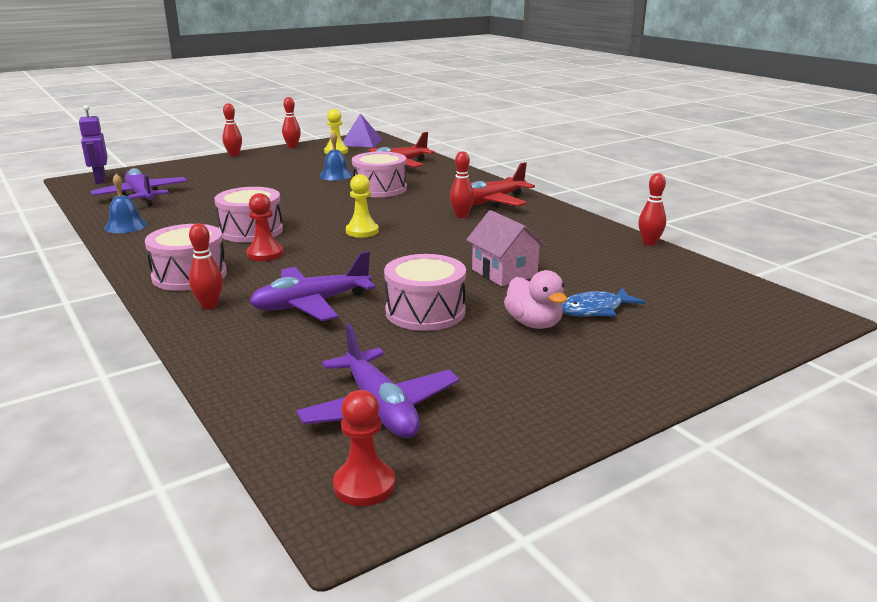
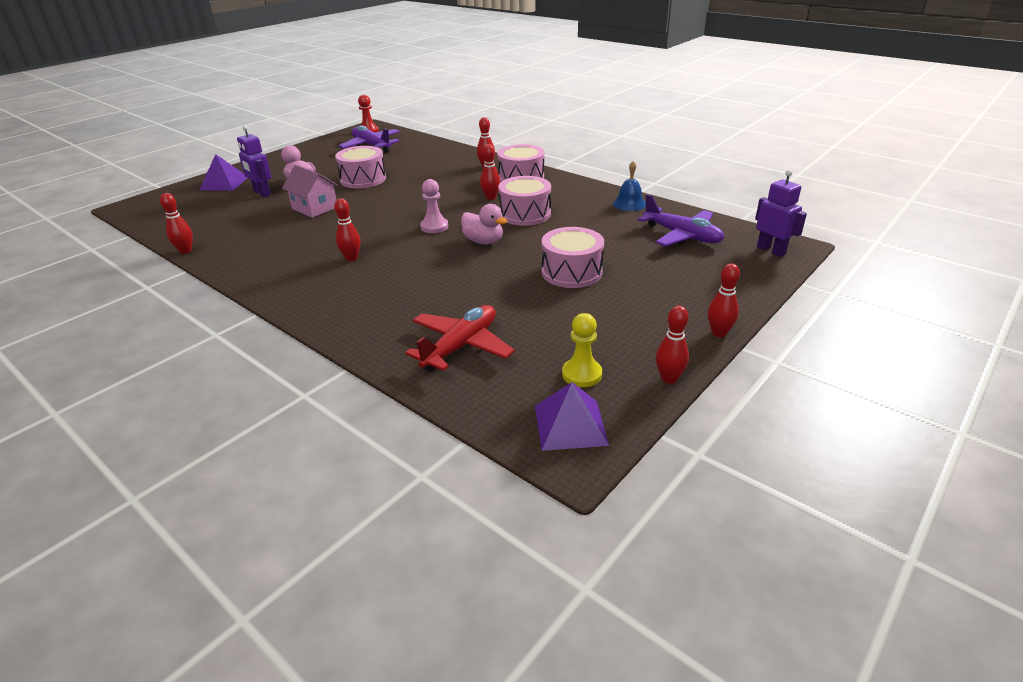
camera: 165 degrees right, 10 degrees up
red pawn [247,193,283,261] -> red bowling pin [480,144,500,200]
purple plane [249,251,376,321] -> none
blue bell [319,131,353,180] -> none
yellow pawn [346,174,379,238] -> pink pawn [420,179,448,233]
pink drum [352,152,407,197] -> pink drum moved to [542,227,604,288]
red plane [471,162,535,208] -> none
blue fish [562,288,645,317] -> purple robot [237,125,271,197]
none -> purple pyramid [199,154,247,191]
none -> pink duck [461,204,507,244]

